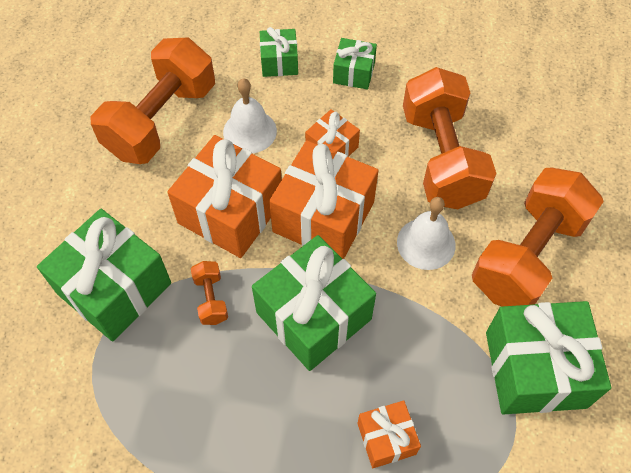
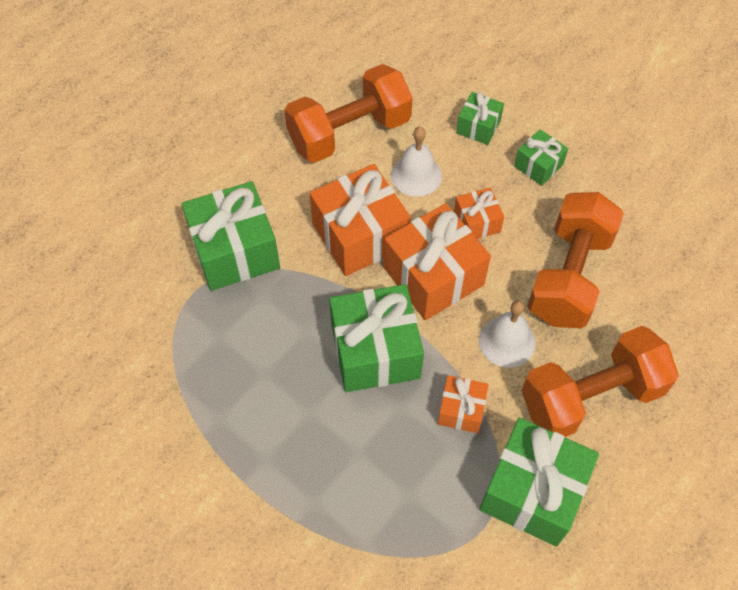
camera: 30 degrees right, 0 degrees up
orange dumbbell [191,261,228,325] -> none
orange gift [357,400,421,468] -> orange gift moved to [438,375,488,433]

